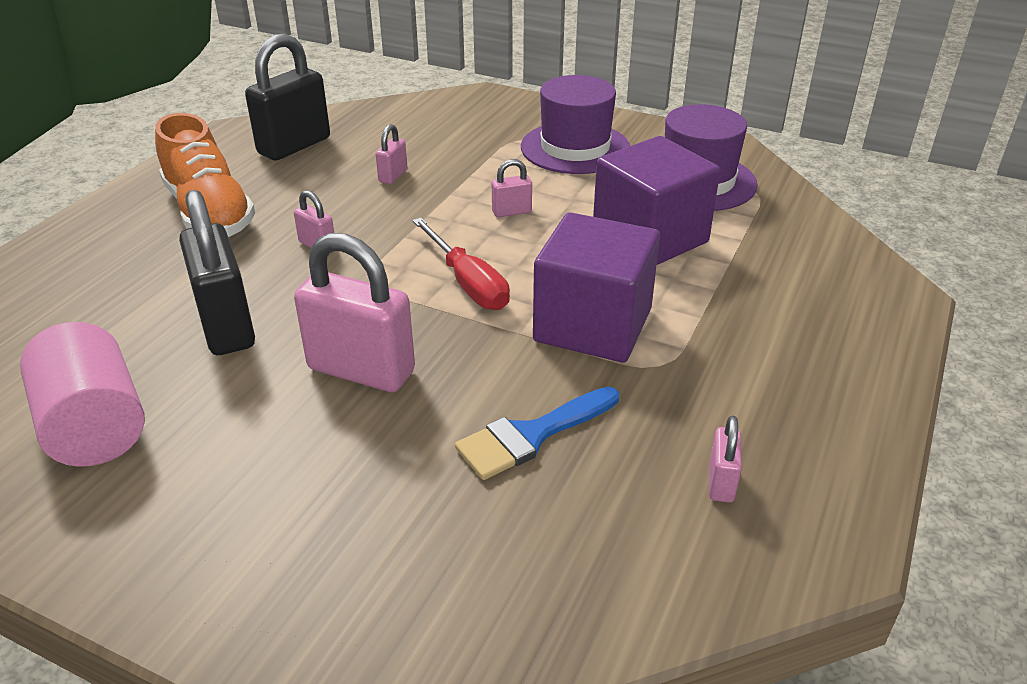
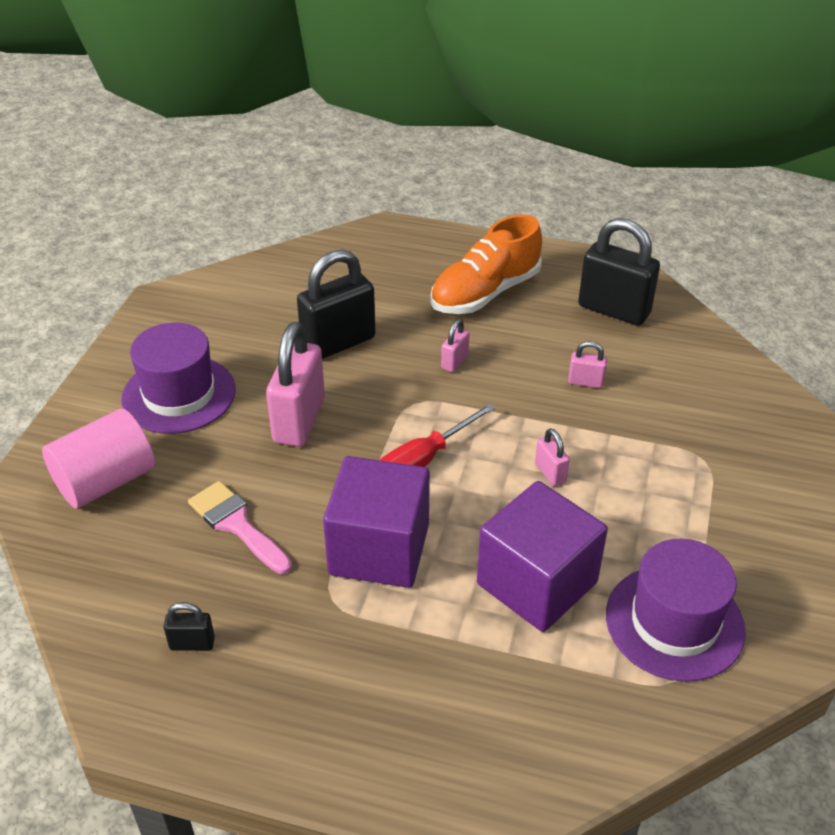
camera: 80 degrees right, 5 degrees up
pink cylinder [20,322,145,467] -> pink cylinder moved to [42,409,155,508]
blue brush [455,387,619,480] -> pink brush [188,481,292,574]
purple hat [521,75,630,174] -> purple hat moved to [121,322,236,434]
pink padlock [709,415,742,502] -> black padlock [164,602,215,651]

